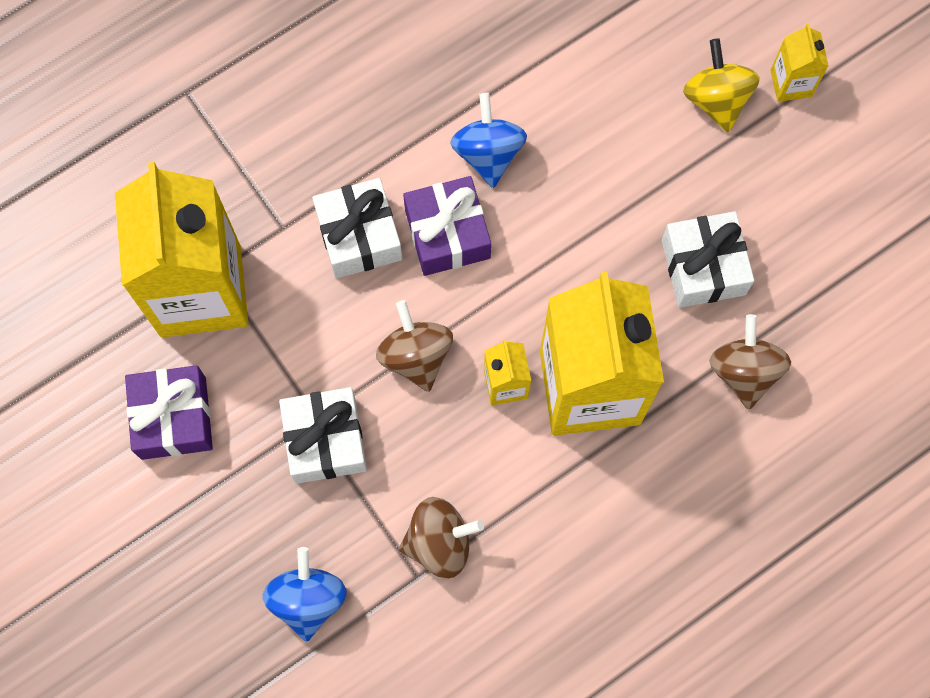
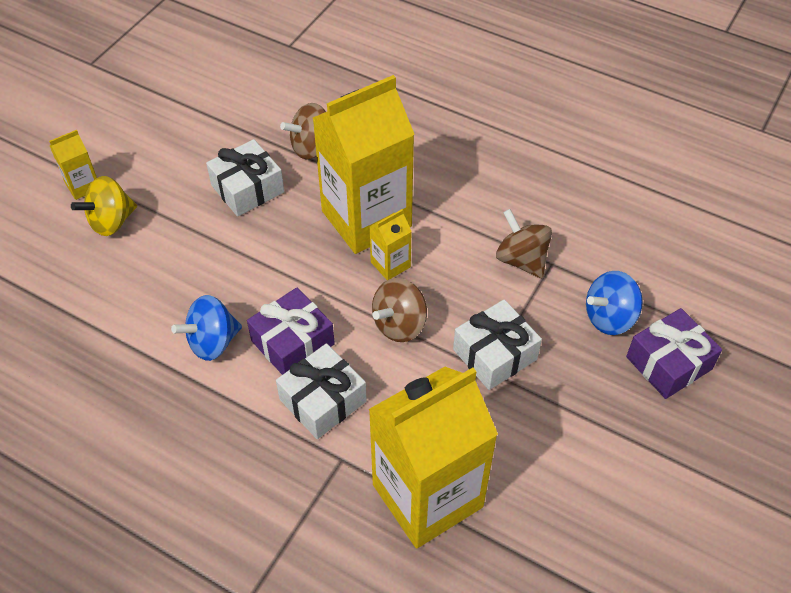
camera: 115 degrees left, 20 degrees down
purple gift [125,365,213,460] -> purple gift moved to [626,308,722,399]

